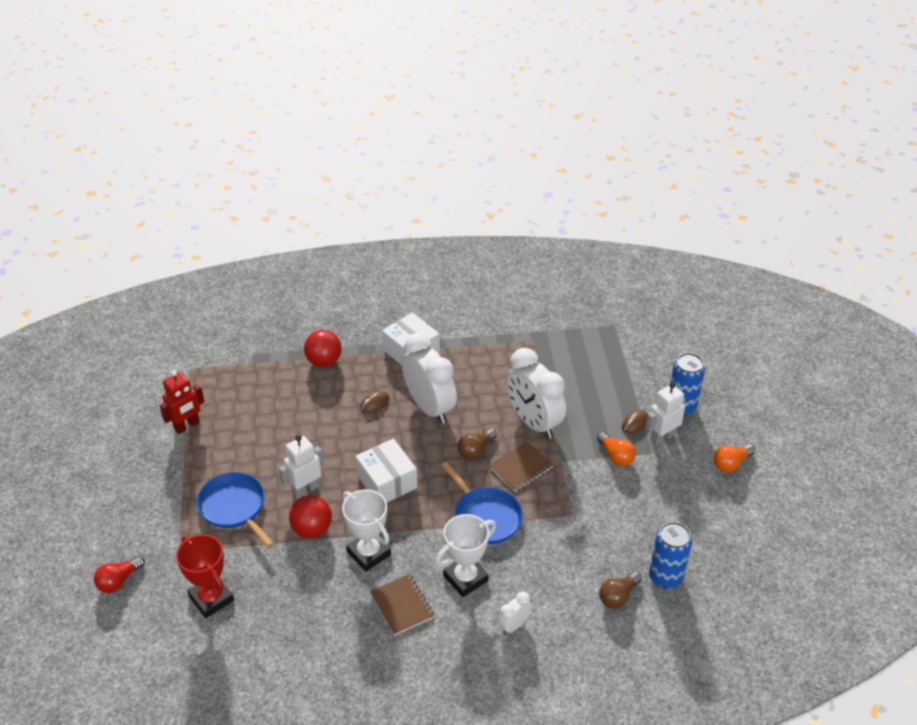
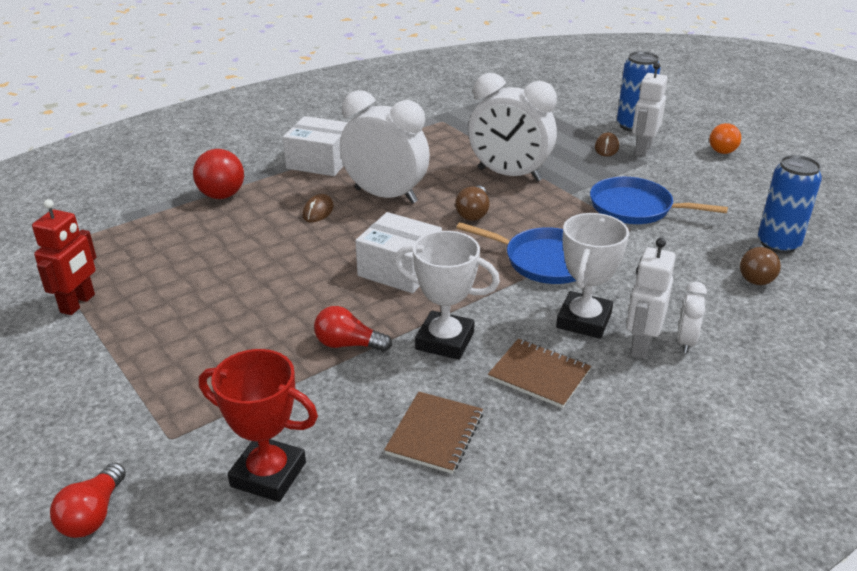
camera: 30 degrees left, 10 degrees down
blue pan [197,472,274,548] -> blue pan moved to [590,177,728,224]
white robot [279,435,324,499] -> white robot moved to [626,238,676,359]
red ball [289,495,332,538] -> red light bulb [314,306,392,352]
brown notebook [489,442,553,492] -> brown notebook moved to [384,392,483,474]
orange light bulb [597,432,636,466] -> none

